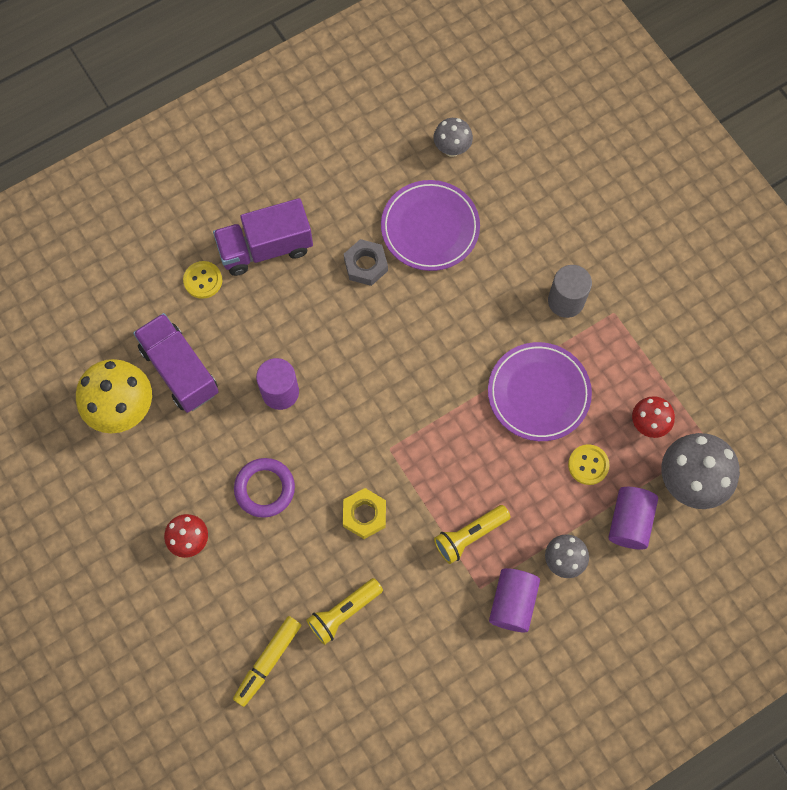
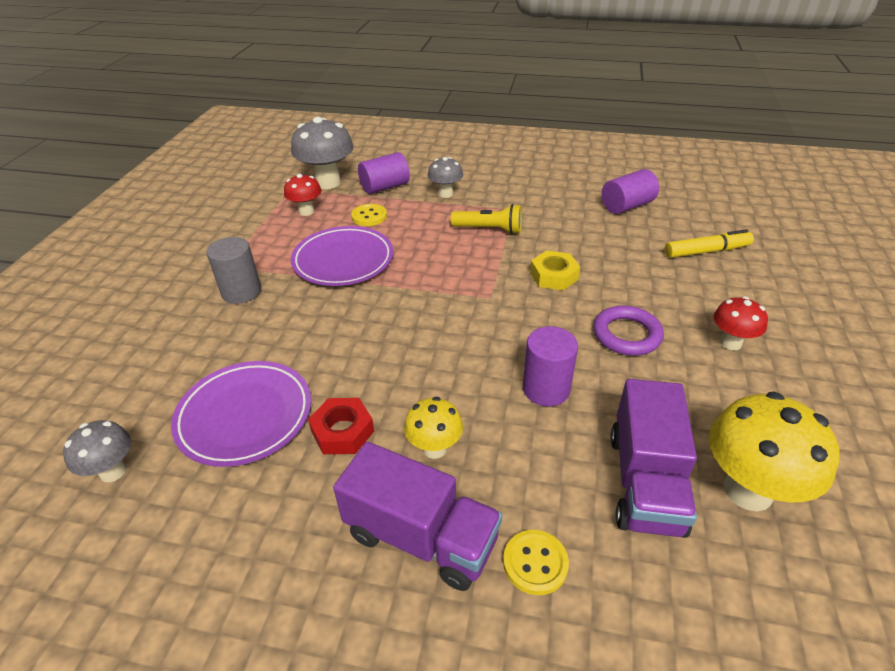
camera: 135 degrees left, 30 degrees down
yellow flashlight [306,578,383,645] -> none
grey nut [344,239,388,286] -> red nut [308,398,374,454]
purple cylinder [489,568,540,632] -> purple cylinder moved to [602,169,659,214]
none -> yellow mushroom [404,397,463,459]

